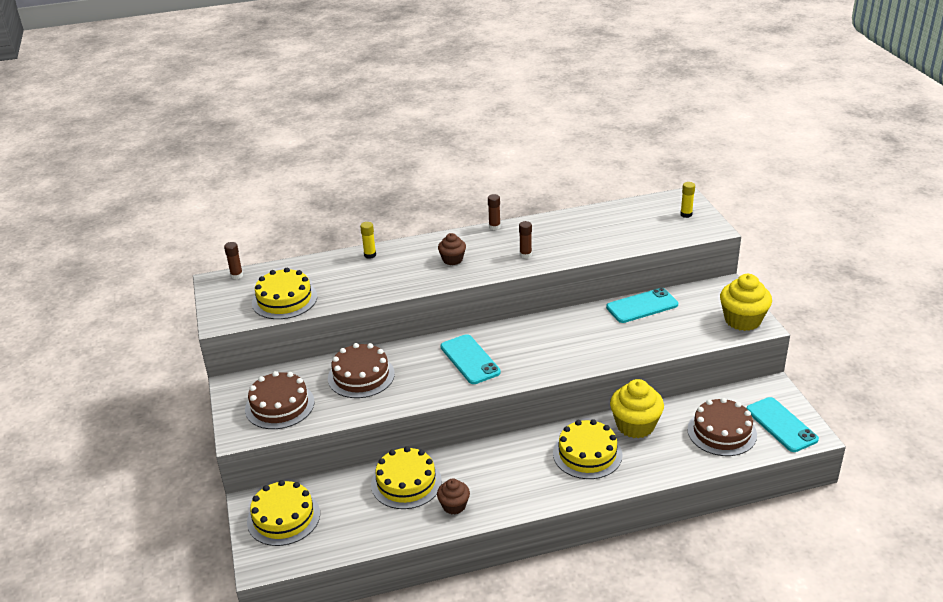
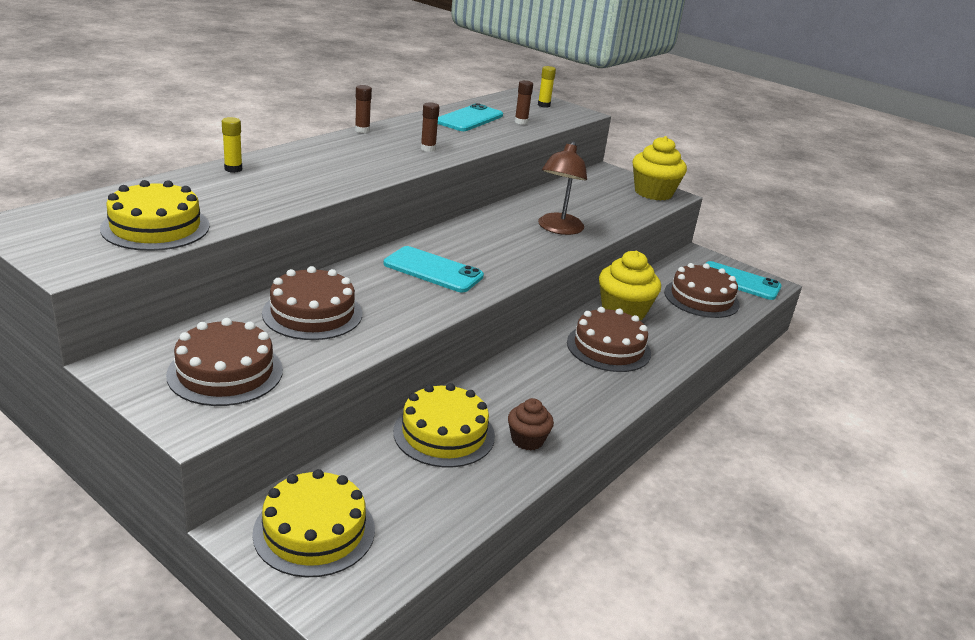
camera: 40 degrees left, 5 degrees down
brown glue stick [224,242,243,279] -> brown glue stick moved to [514,80,533,125]
brown cupcake [438,233,466,265] -> none
yellow cake [553,419,622,479] -> brown cake [567,307,651,372]
turquoise phone [606,288,678,323] -> turquoise phone moved to [438,103,503,131]
none -> brown lamp [538,142,587,235]

